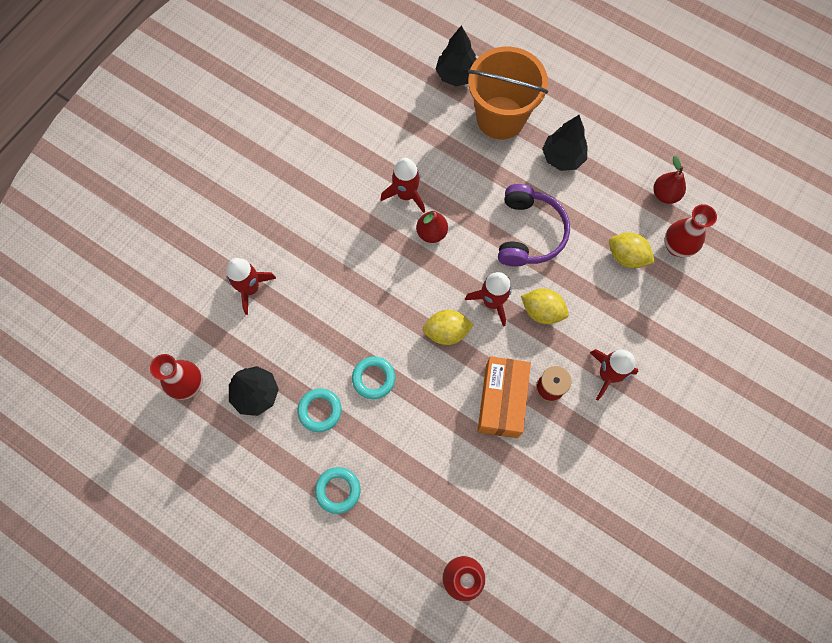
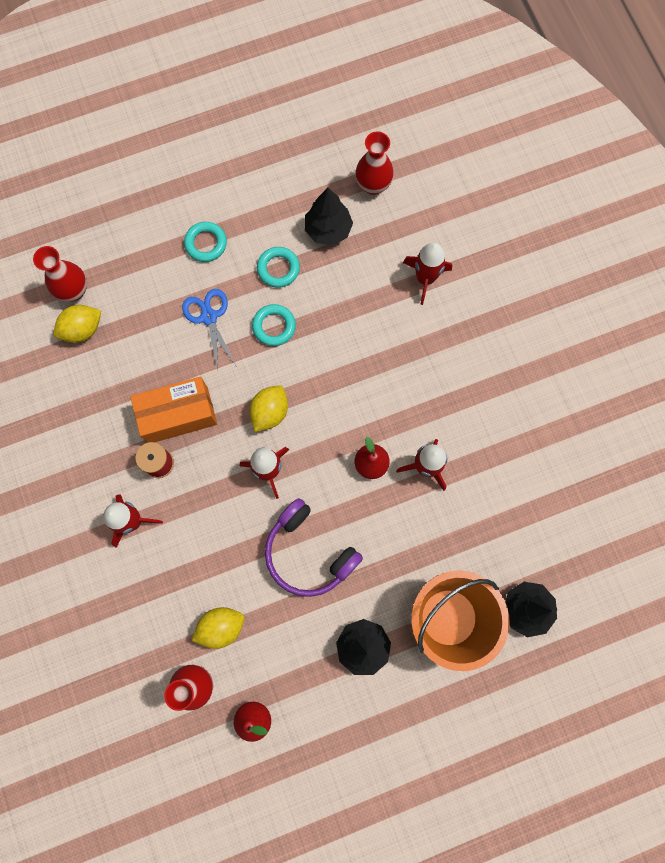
camera: 125 degrees right, 5 degrees up
orange box [478,356,531,438] -> orange box turned 60 degrees counterclockwise [130,377,217,442]
yellow lemon [521,288,569,324] -> yellow lemon moved to [54,305,101,343]
none -> blue scissors [182,289,236,370]

